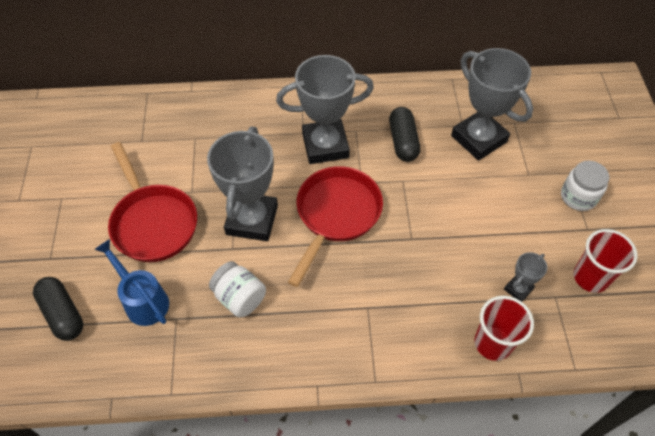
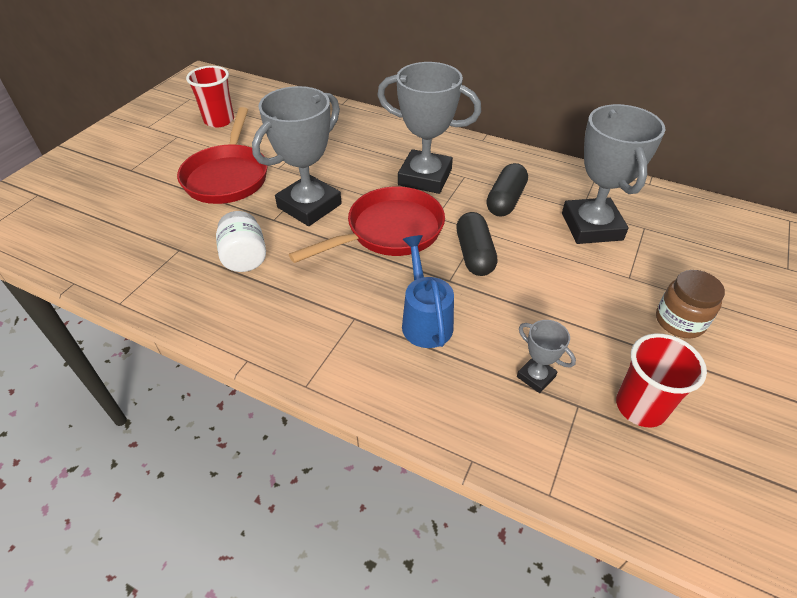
camera: 30 degrees right, 10 degrees down
black capsule [33,277,83,341] -> black capsule moved to [456,212,498,276]
blue watering can [94,239,169,326] -> blue watering can moved to [402,235,454,348]
red cup [475,296,534,361] -> red cup moved to [186,66,234,127]
grey trophy [504,252,547,302] -> grey trophy turned 60 degrees clockwise [517,320,576,393]
white jar [561,161,609,211] -> brown jar [656,270,725,338]

